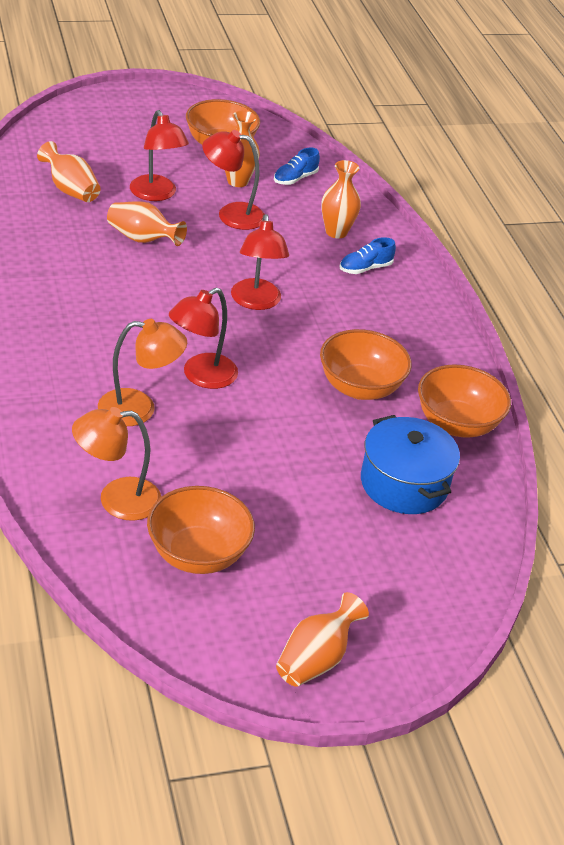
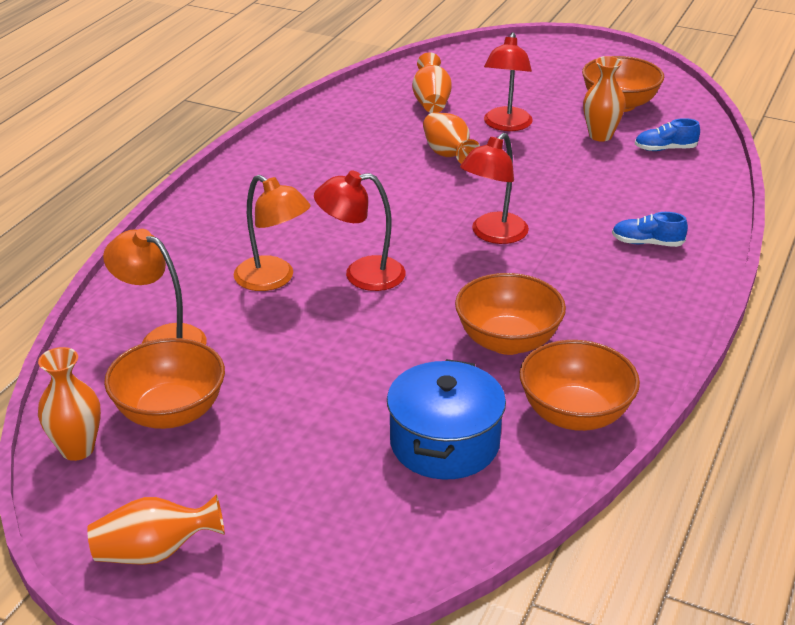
camera: 45 degrees right, 5 degrees down
red lamp [202,130,265,230] -> none
orange vase [321,160,361,239] -> orange vase moved to [38,347,101,461]

